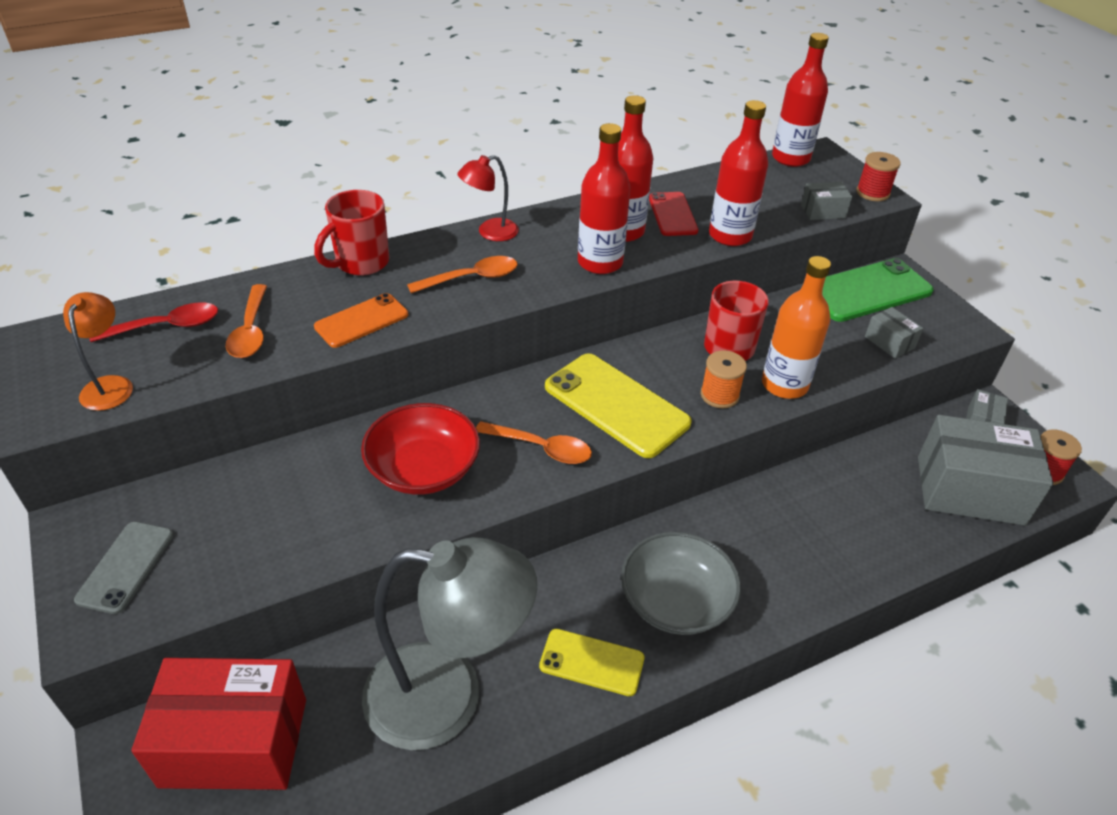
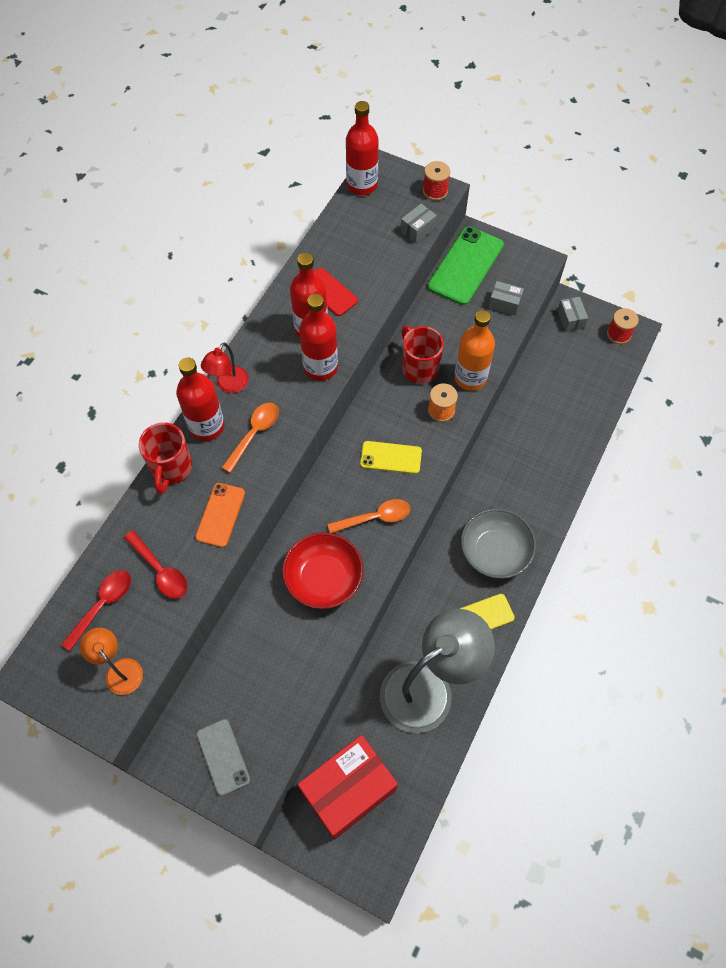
camera: 35 degrees left, 20 degrees up
orange spoon [226,284,267,358] -> red spoon [124,530,187,599]
yellow phone [545,353,692,458] -> yellow phone [360,441,422,474], size x0.59
red bottle [709,100,768,246] -> red bottle moved to [176,357,225,441]
grey box [918,415,1053,526] -> none

